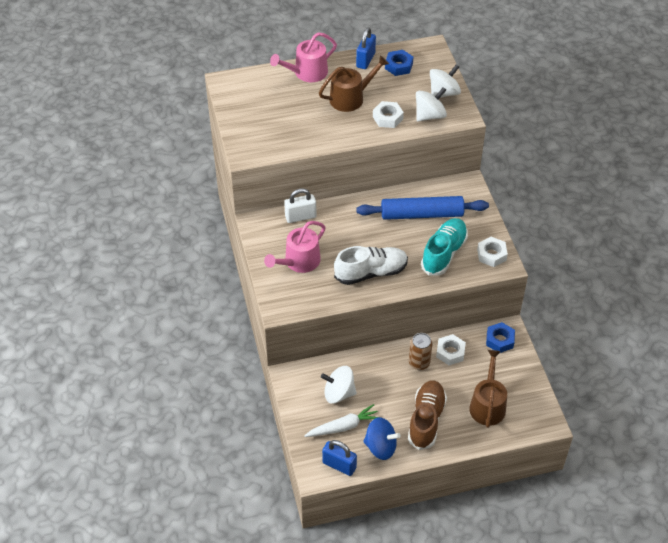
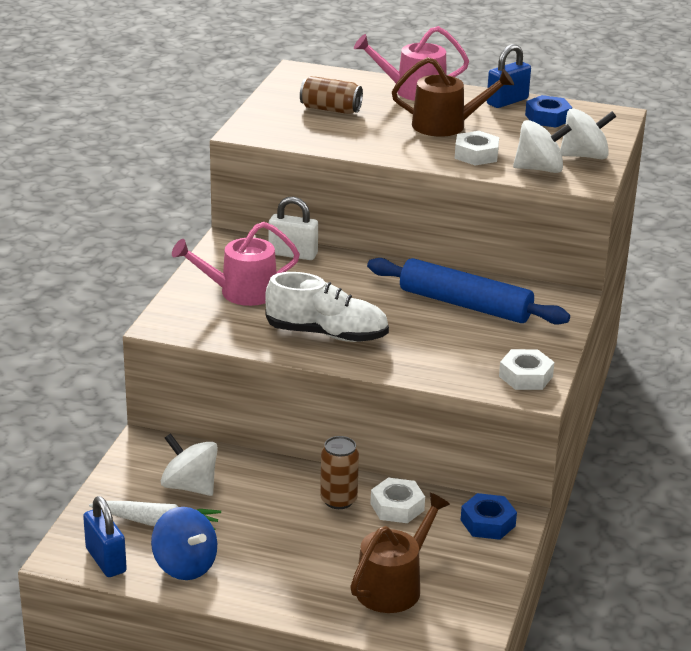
camera: 30 degrees right, 20 degrees down
brown shoe [408,380,447,450] -> none
turquoise shoe [421,218,468,276] -> none
none -> brown can [300,76,363,114]

